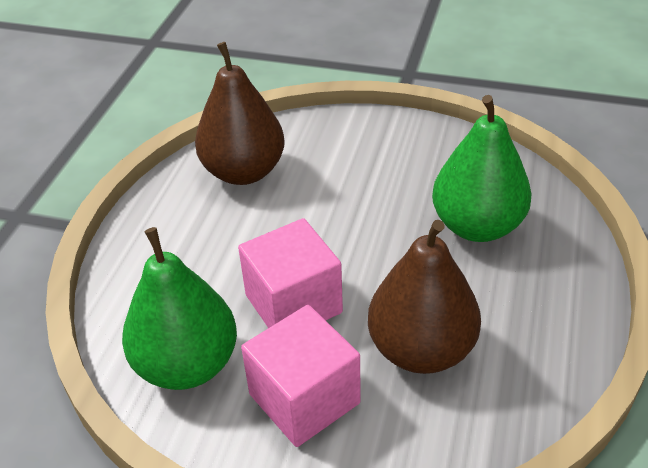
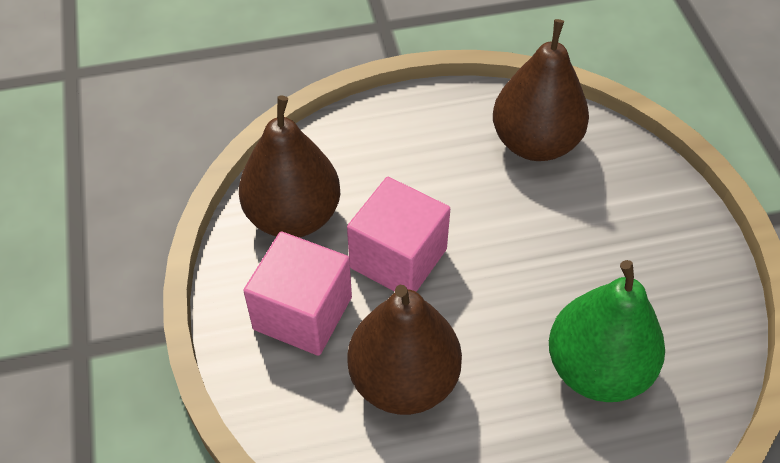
camera: 60 degrees right, 10 degrees up
green pear [122,227,237,390] -> brown pear [239,96,340,238]

